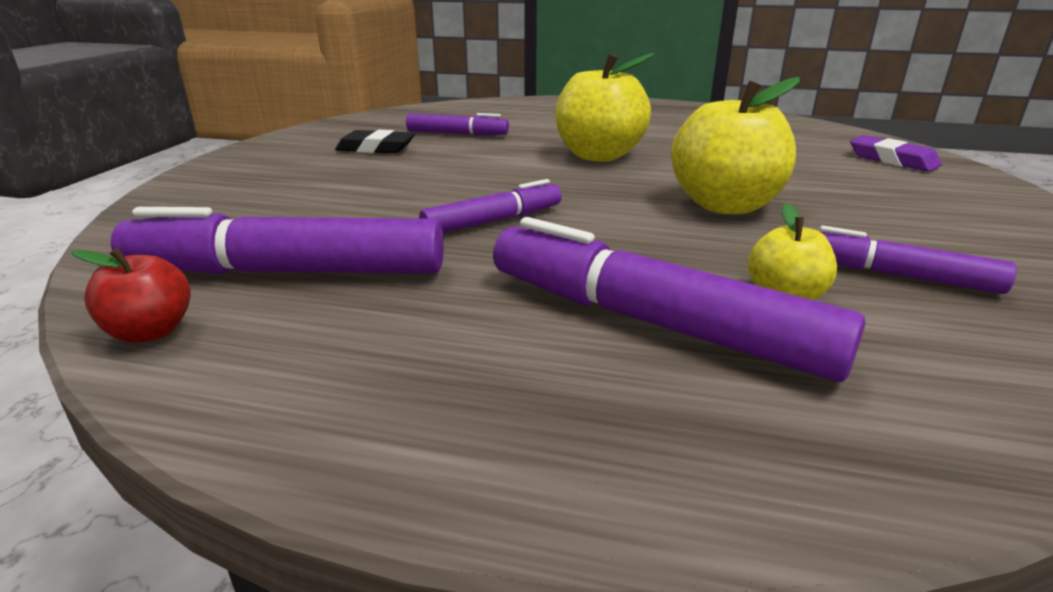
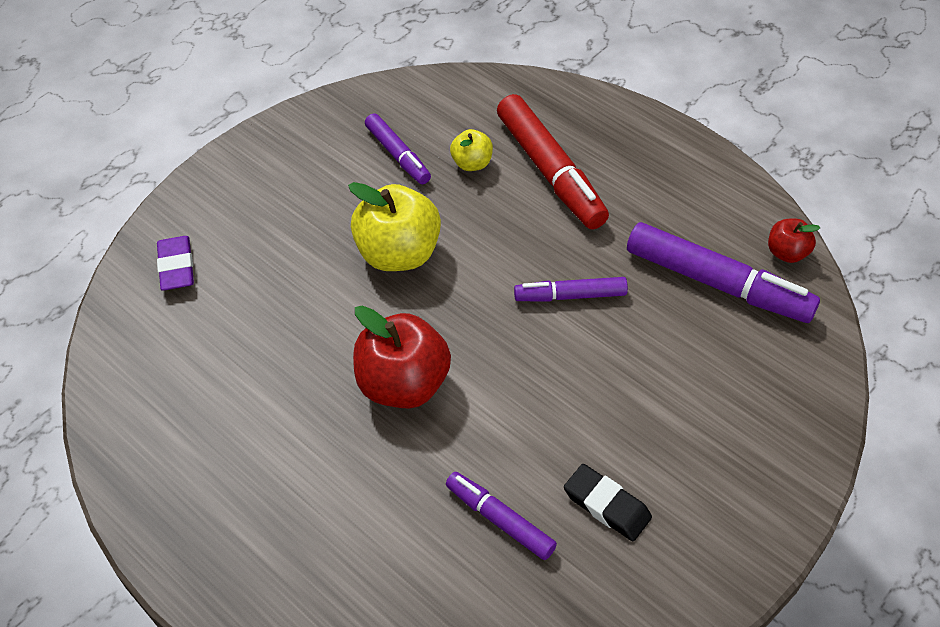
camera: 150 degrees left, 25 degrees up
purple marker [493,217,865,382] -> red marker [497,94,609,229]
yellow apple [555,53,654,162] -> red apple [353,305,451,408]

